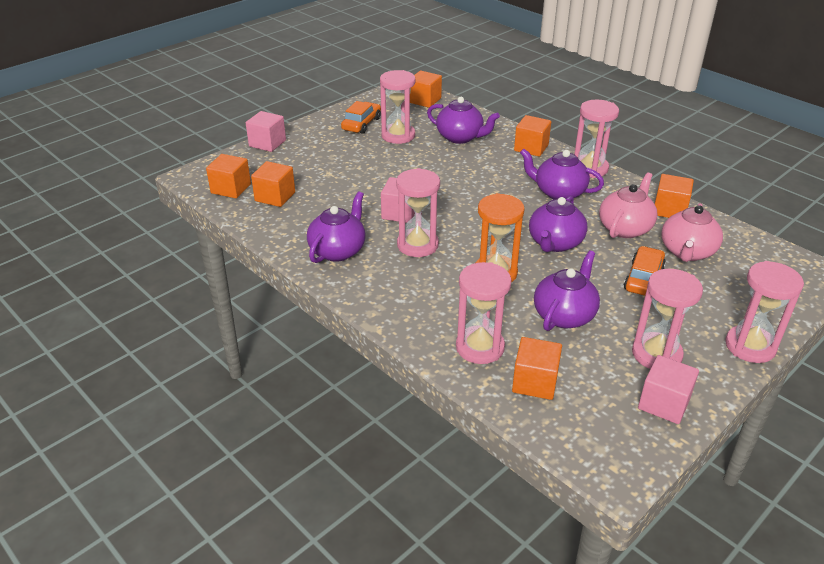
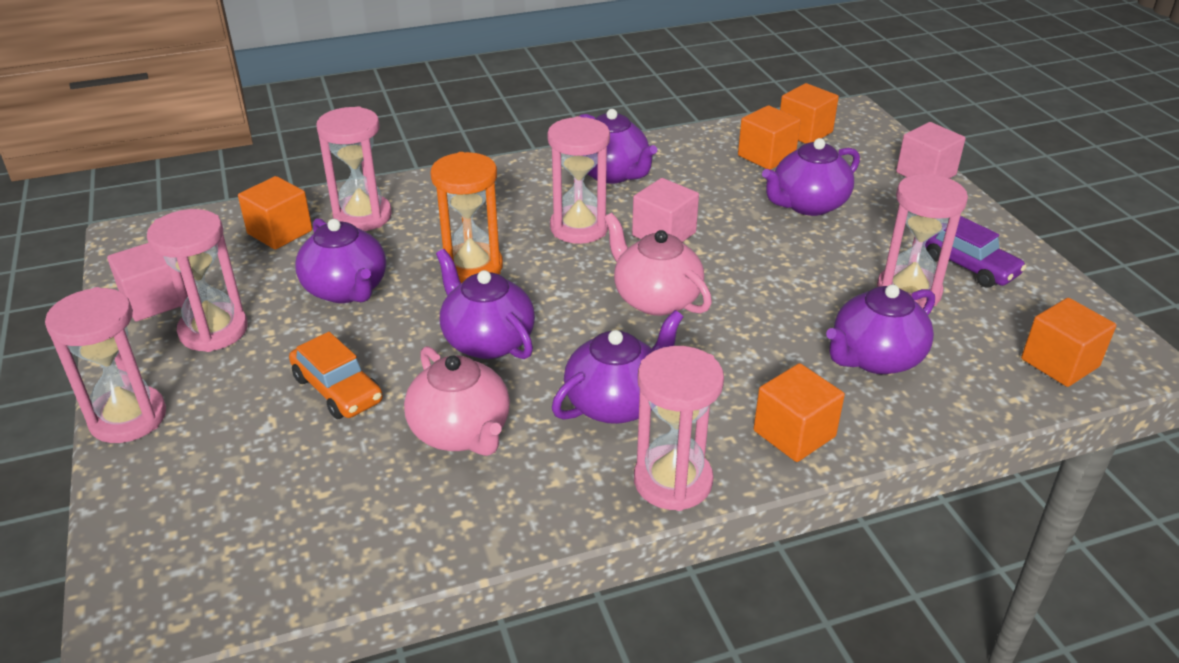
camera: 115 degrees right, 0 degrees up
orange car [341,101,381,134] -> purple car [925,216,1026,288]
orange cube [655,174,694,218] -> none
pink teapot [661,203,723,262] -> pink teapot moved to [604,213,712,316]
none -> purple teapot [762,138,860,216]

